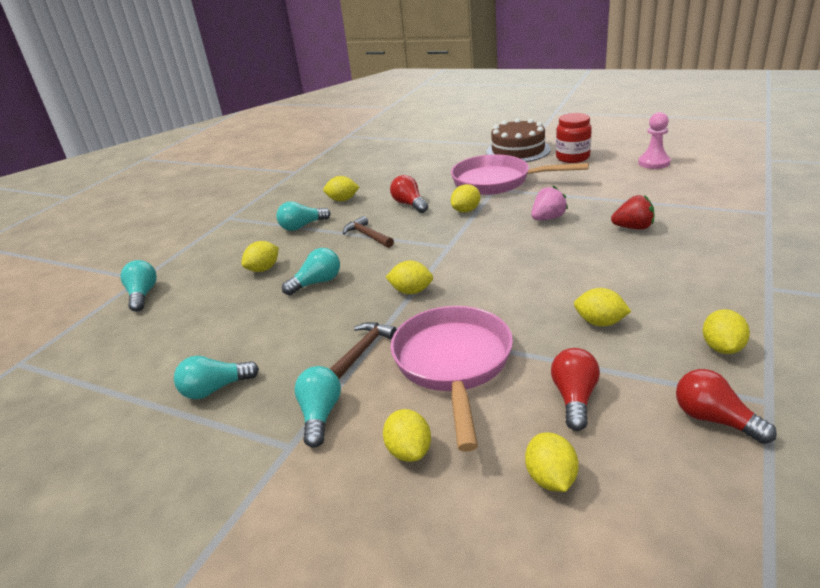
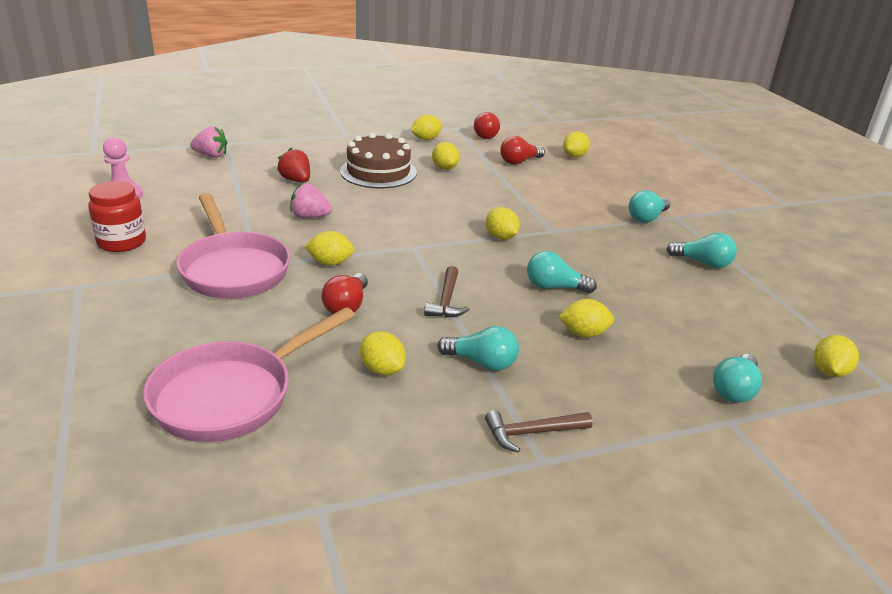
camera: 140 degrees left, 0 degrees up
brown hammer [330,322,397,379] -> brown hammer moved to [485,410,592,453]
yellow lemon [383,409,431,462] -> yellow lemon moved to [814,335,859,377]
pink pan [390,306,513,452] -> pink pan moved to [143,307,355,442]
brown cake [486,118,551,162] -> brown cake moved to [340,133,417,188]
none -> pink strawberry [190,126,227,158]

